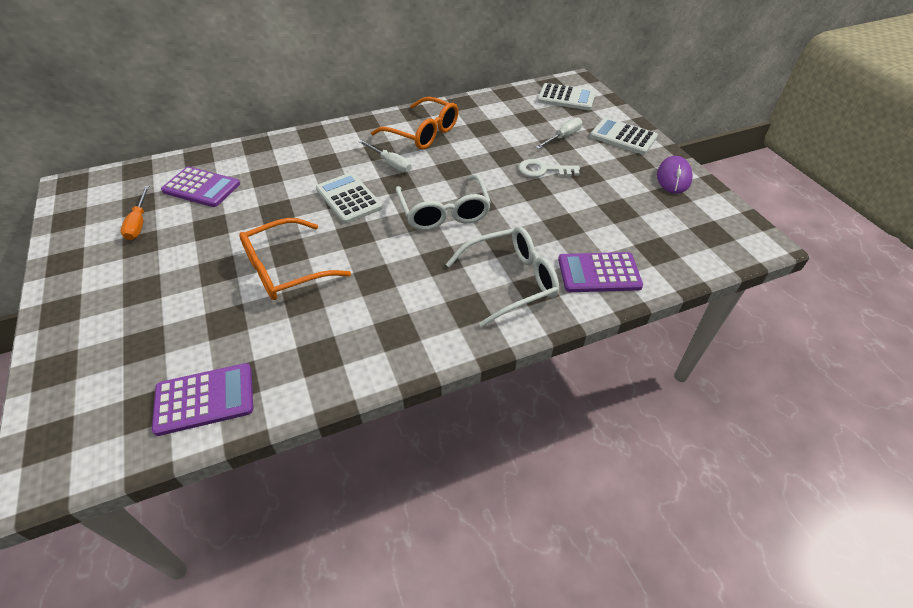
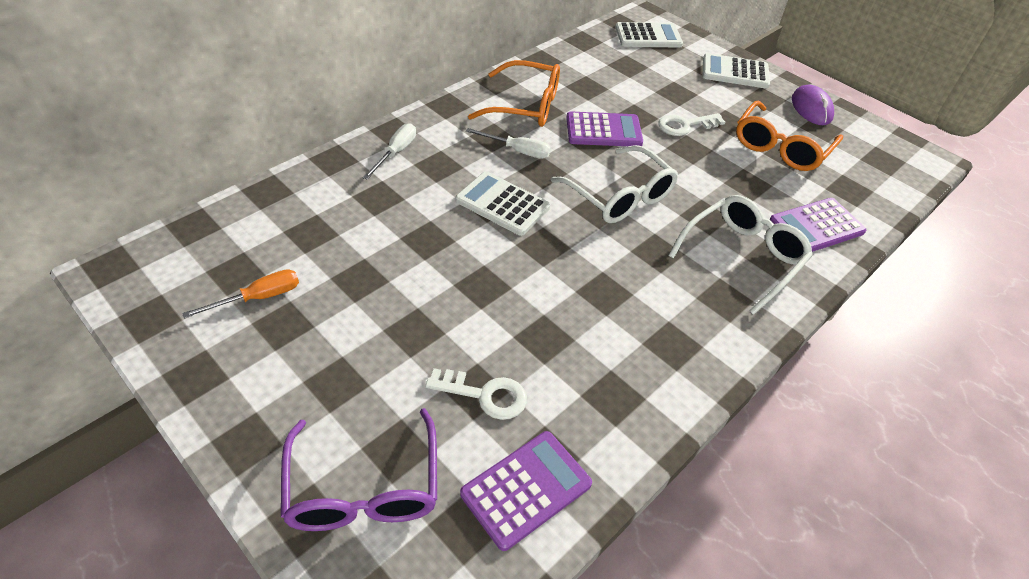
camera: 25 degrees left, 0 degrees up
orange screwdriver [121,186,149,240] -> orange screwdriver turned 90 degrees counterclockwise [182,269,299,319]
purple calculator [161,166,240,207] -> purple calculator moved to [566,112,643,146]
orange glasses [239,218,351,300] -> orange glasses moved to [736,101,843,171]
white screwdriver [536,117,582,149] -> white screwdriver moved to [363,123,416,180]
none -> purple glasses [281,408,437,531]
none -> white key [425,368,527,420]

